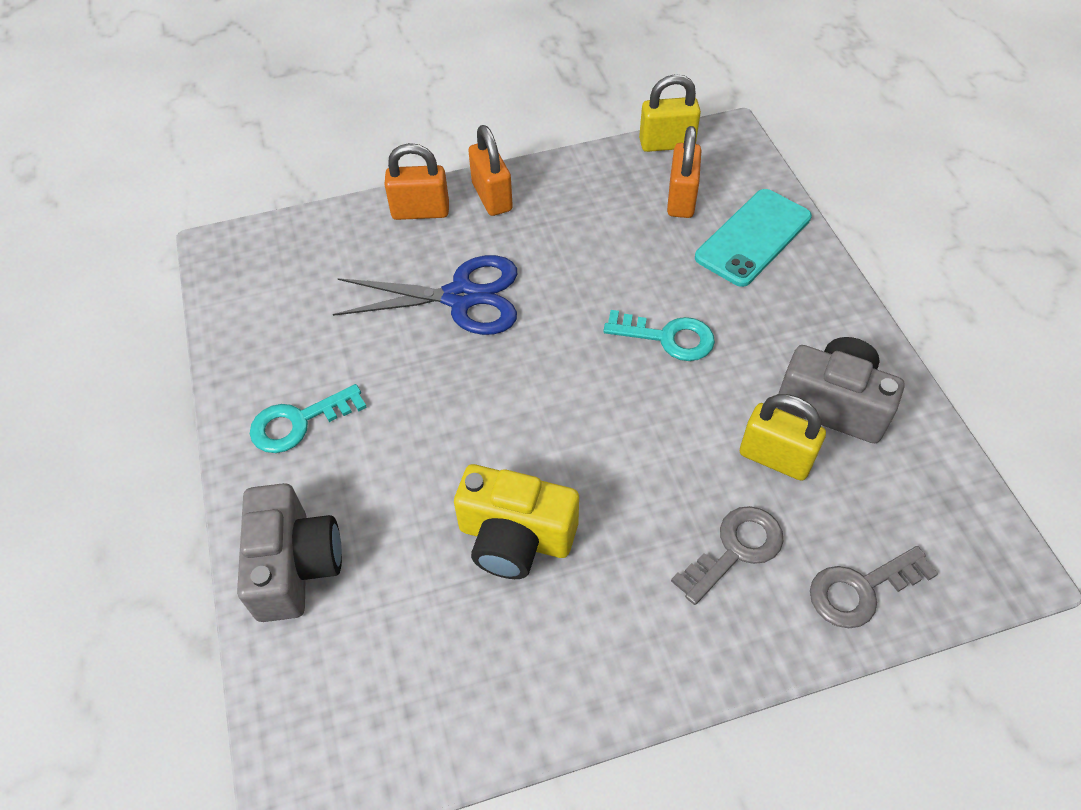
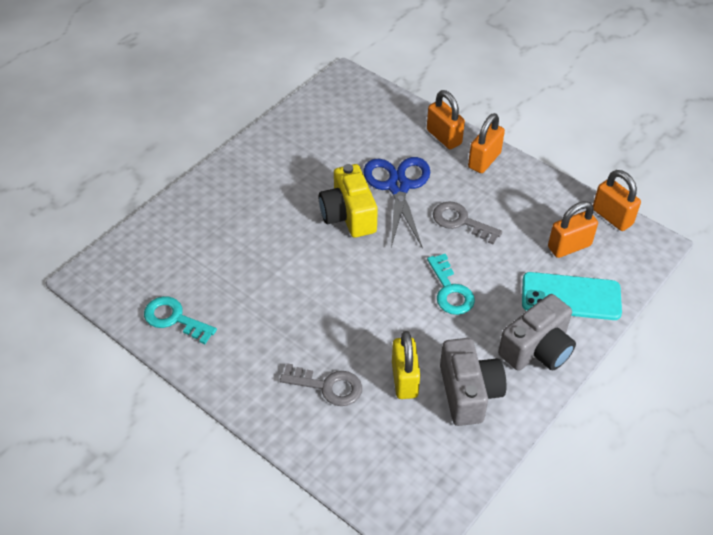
camera: 55 degrees right, 5 degrees down
grey camera [237,483,342,622] -> grey camera moved to [498,294,576,371]
turquoise key [250,384,367,453] -> turquoise key moved to [144,296,217,344]
blue scissors [333,255,517,335] -> blue scissors turned 150 degrees counterclockwise [363,157,430,248]
yellow camera [454,464,579,579] -> yellow camera moved to [319,164,378,238]
yellow padlock [639,74,701,152] -> orange padlock [593,170,641,231]
grey key [810,546,938,628] -> grey key moved to [433,202,502,244]

